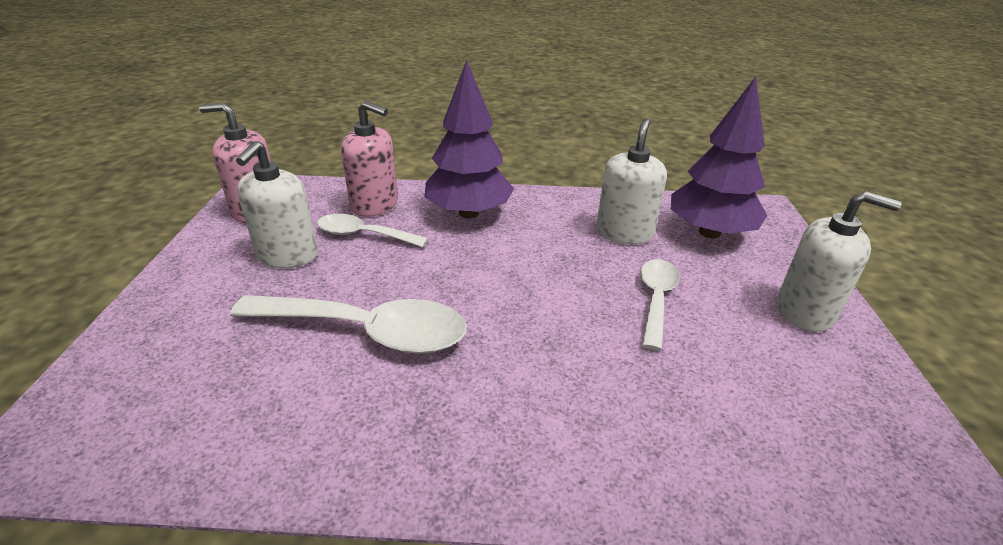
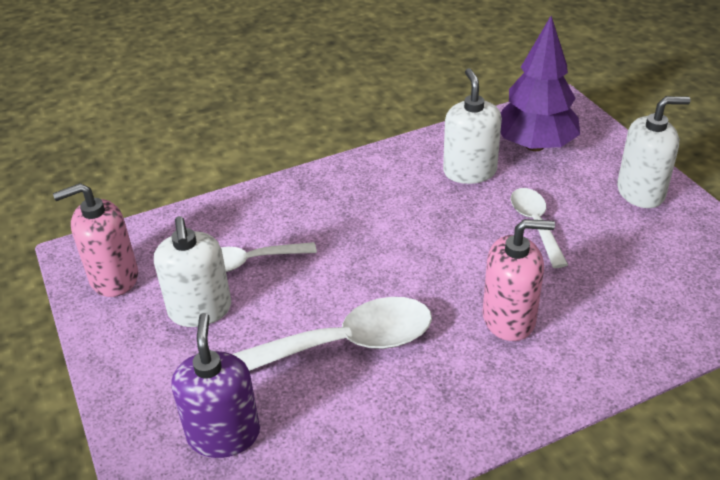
camera: 25 degrees left, 5 degrees up
pink soap dispenser [341,101,398,217] -> pink soap dispenser moved to [483,219,555,341]
purple tree [425,60,514,218] -> none
none -> purple soap dispenser [172,313,260,458]

